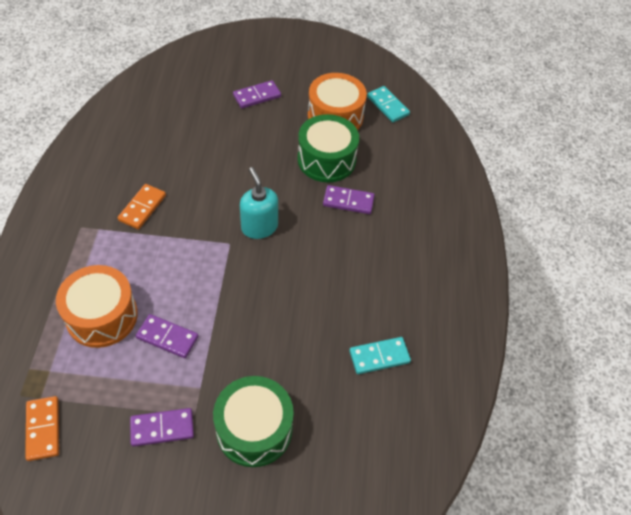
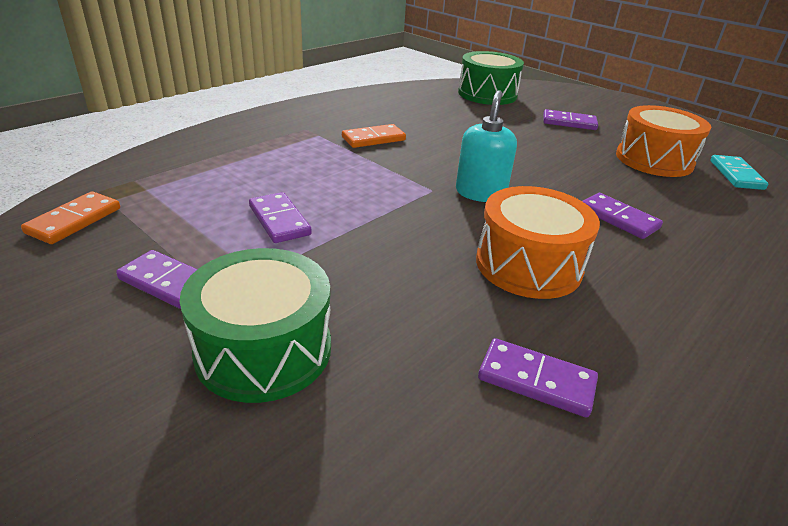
camera: 40 degrees right, 20 degrees down
orange drum [56,265,138,348] -> orange drum moved to [476,186,600,299]
green drum [297,114,359,182] -> green drum moved to [458,51,524,105]
turquoise domino [349,337,411,374] -> purple domino [478,338,598,418]

